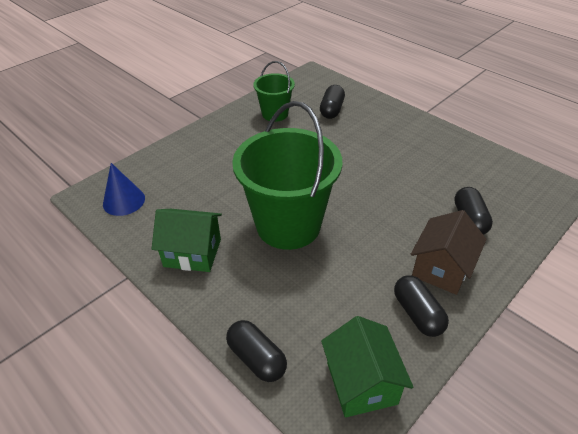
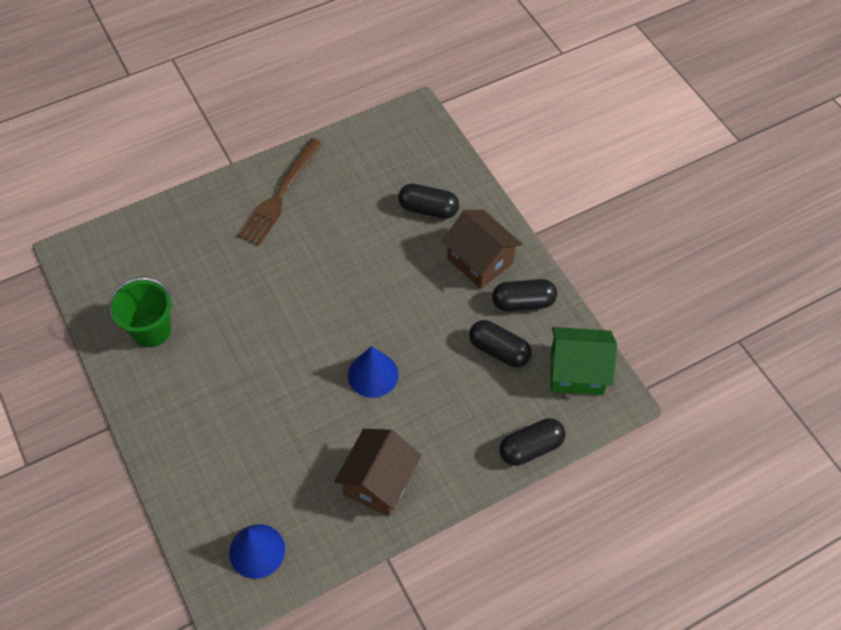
camera: 75 degrees left, 15 degrees up
green house [152,209,222,272] -> brown house [334,429,421,516]
green bucket [232,101,342,250] -> blue cone [348,346,398,398]
black capsule [320,85,345,119] -> black capsule moved to [469,320,532,367]
none -> brown fork [238,138,323,246]

